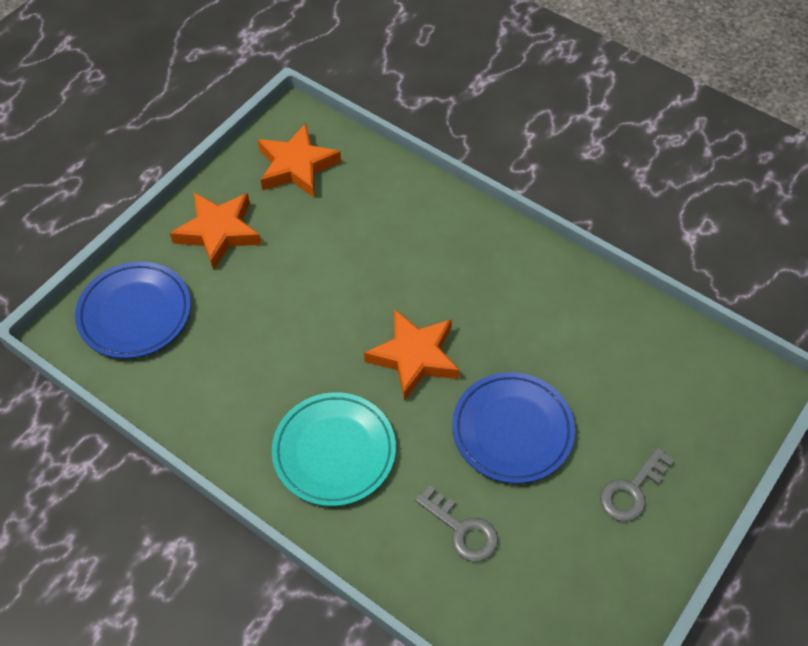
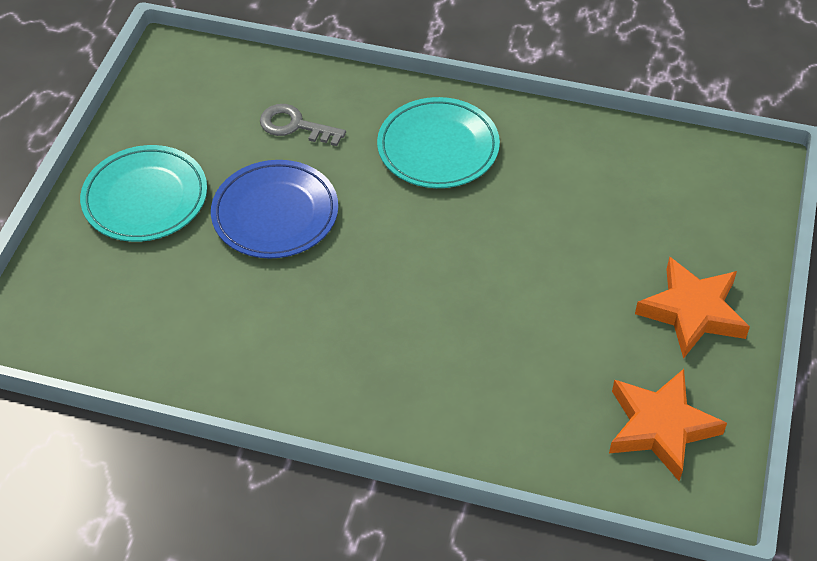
camera: 160 degrees right, 5 degrees down
blue plate [75,262,191,359] -> none
orange star [364,309,460,401] -> none
grey key [600,447,674,522] -> turquoise plate [80,145,207,242]

